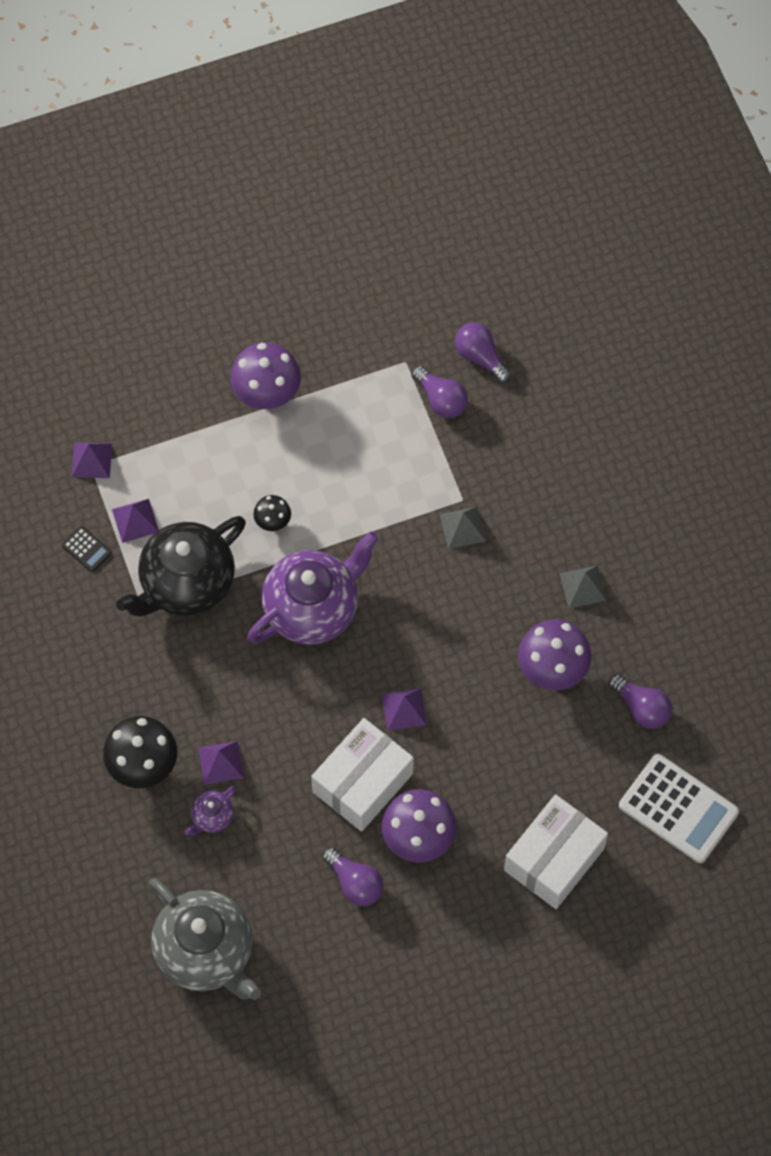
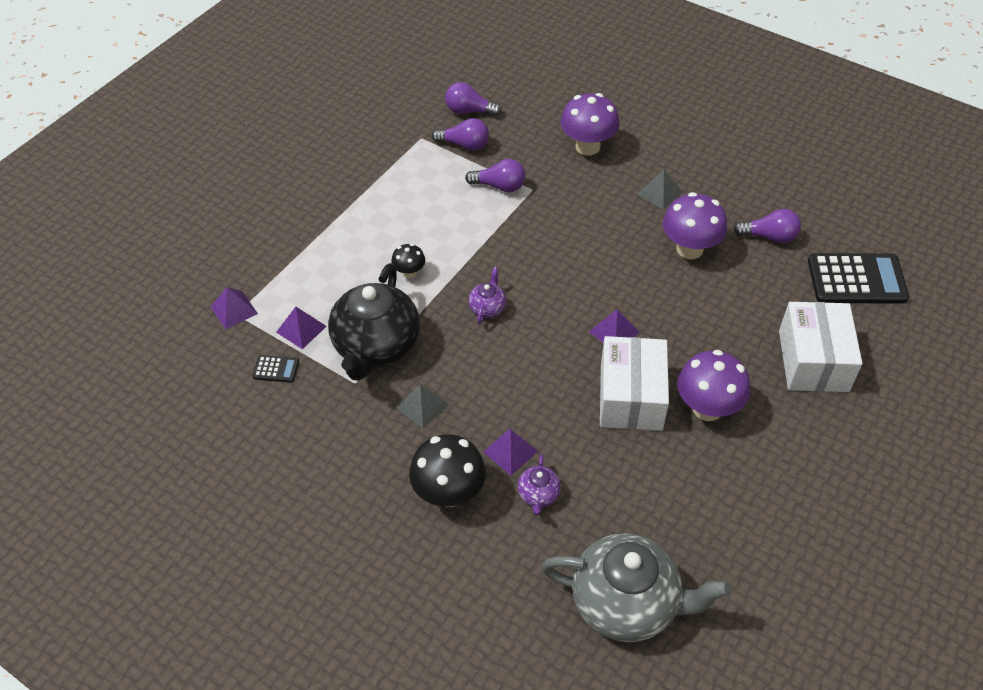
camera: 35 degrees left, 15 degrees down
purple mushroom [230,342,301,409] -> purple mushroom moved to [560,93,619,155]
purple teapot [247,531,379,645] -> purple teapot [468,267,506,324], size x0.43
purple light bulb [322,847,384,906] -> purple light bulb moved to [465,159,526,192]
grey pyramid [440,507,486,549] -> grey pyramid moved to [396,384,449,429]
white calculator [619,754,739,863] -> black calculator [808,253,909,304]

